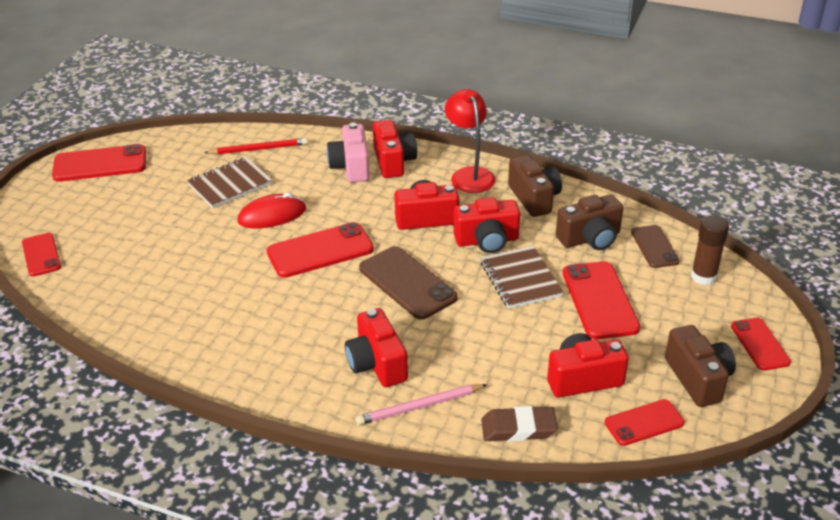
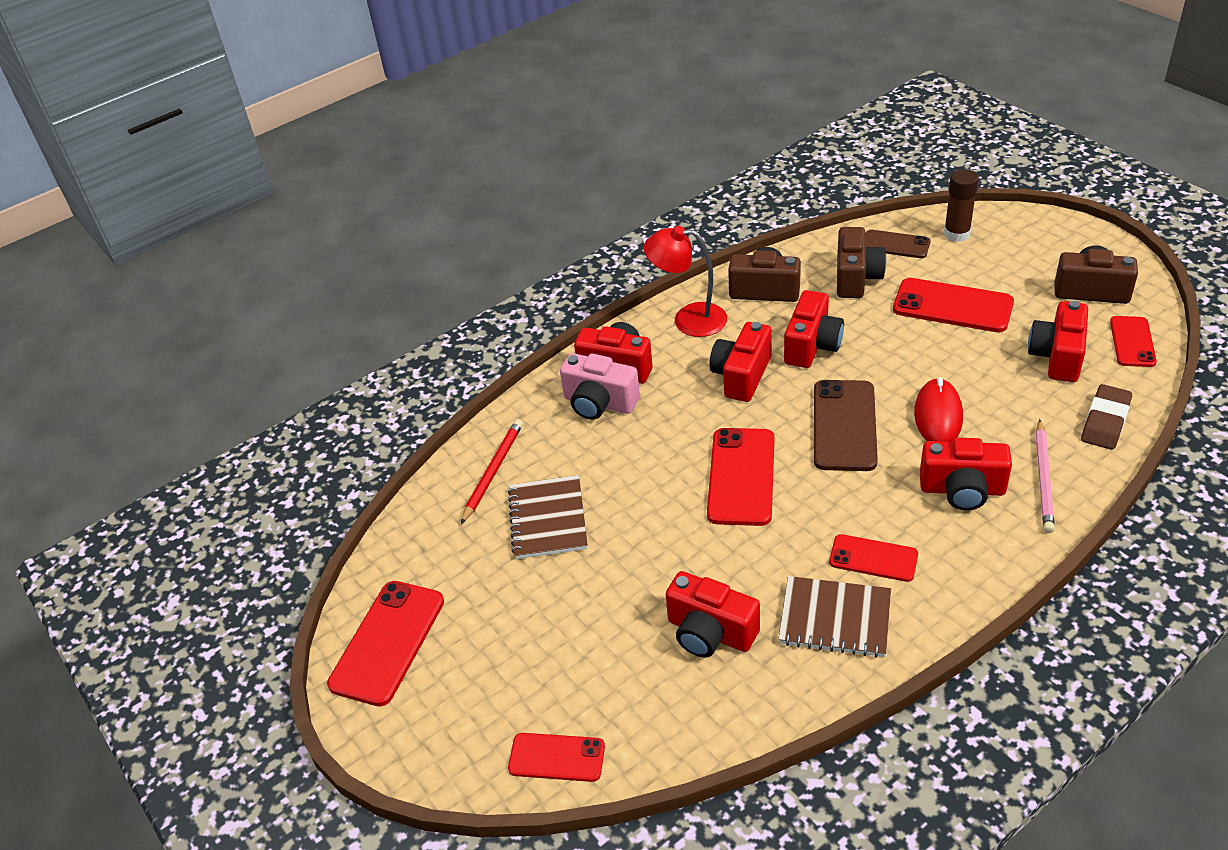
camera: 55 degrees left, 5 degrees up
red mouse [238,193,306,228] -> red mouse moved to [914,377,963,442]
brown phone [359,246,458,320] -> brown phone turned 75 degrees counterclockwise [814,380,878,471]
brown notebook [481,246,564,309] -> brown notebook moved to [778,576,891,658]
red phone [731,318,791,371] -> red phone moved to [829,534,918,582]
none -> red camera [666,571,760,658]

